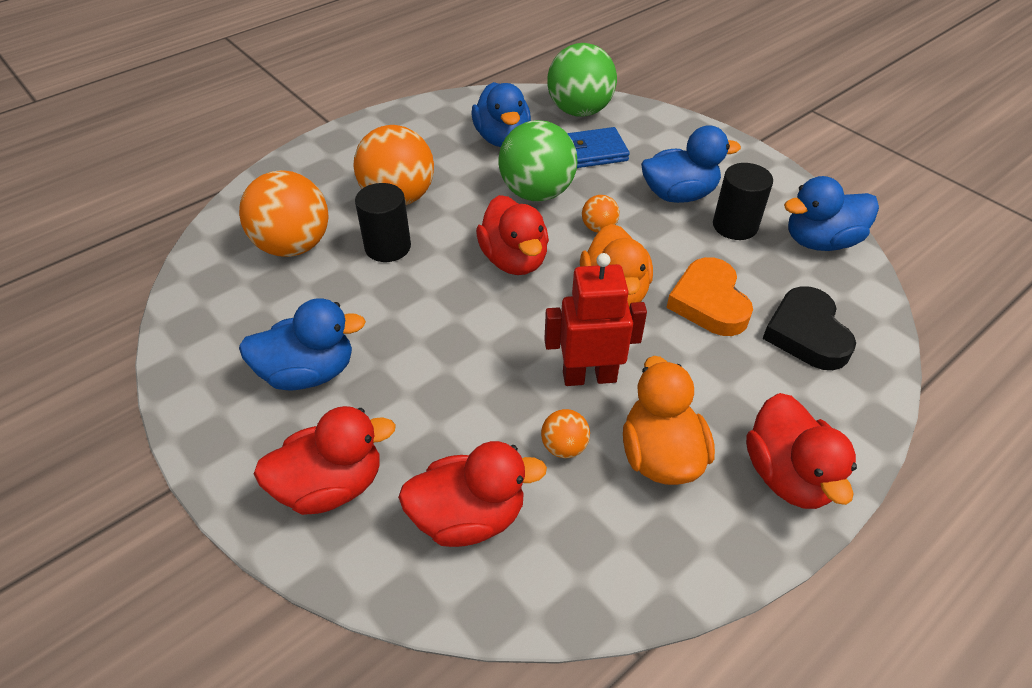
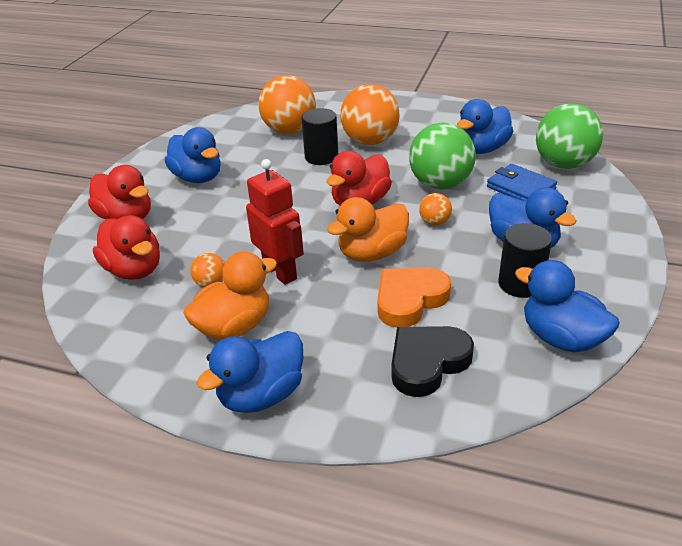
camera: 60 degrees right, 10 degrees down
red duck [746,393,857,509] -> blue duck [197,331,303,413]

